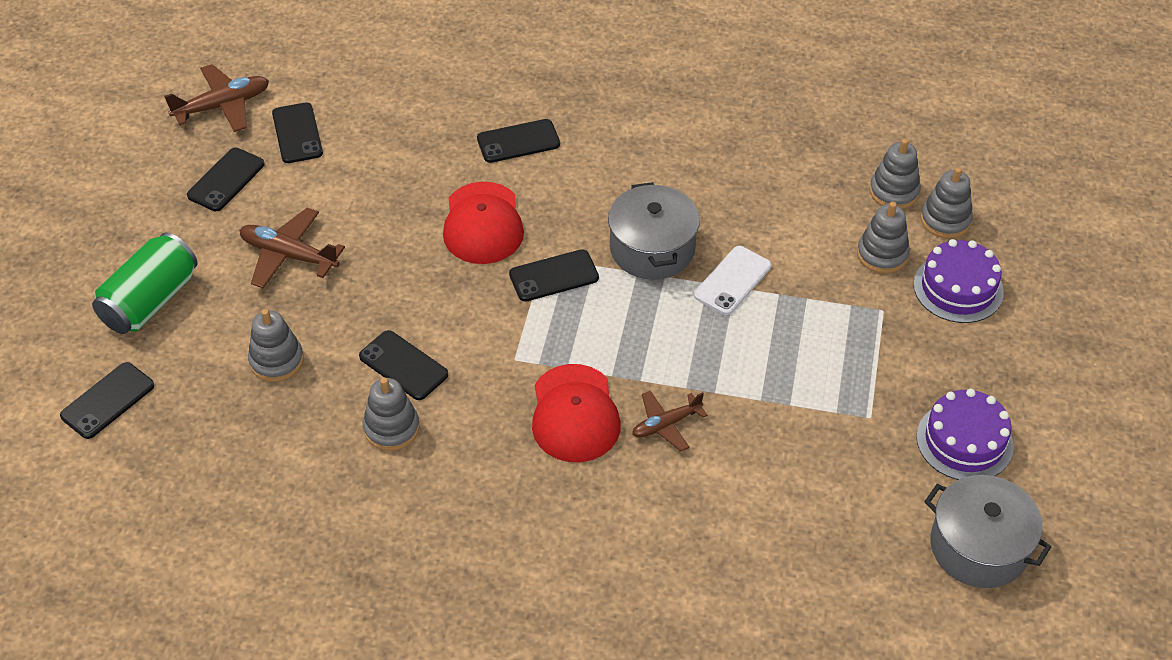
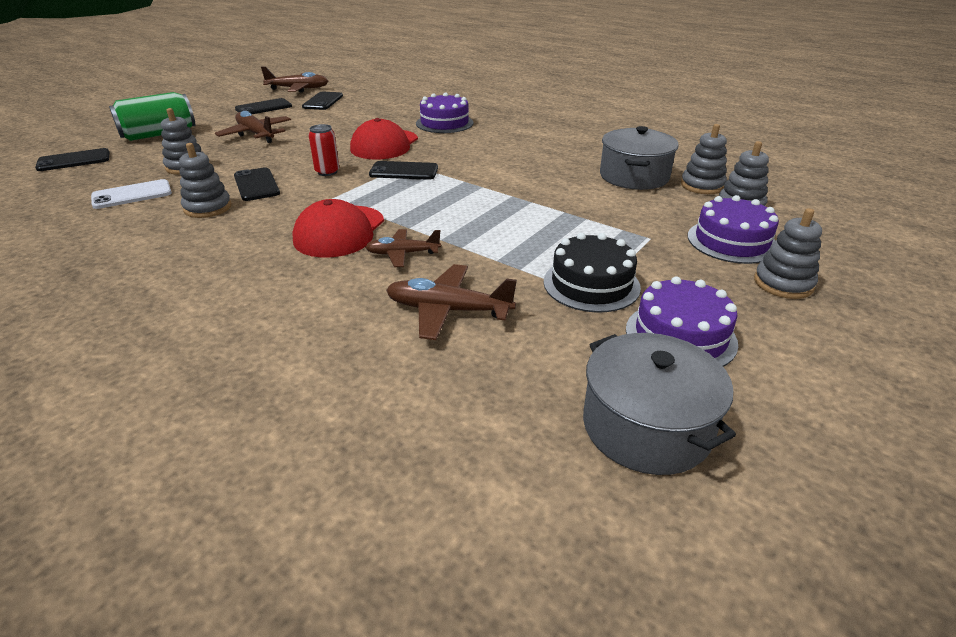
camera: 25 degrees right, 15 degrees down
black phone [477,119,560,163] -> purple cake [416,93,473,133]
grey pot [608,182,700,280] -> grey pot moved to [600,126,679,190]
white phone [694,246,771,315] -> white phone moved to [91,179,172,209]
grey stacking toy [857,202,910,274] -> grey stacking toy moved to [754,208,822,299]
none -> red can [309,124,339,176]
none -> brown plane [386,264,517,340]
none -> black cake [543,233,641,312]

